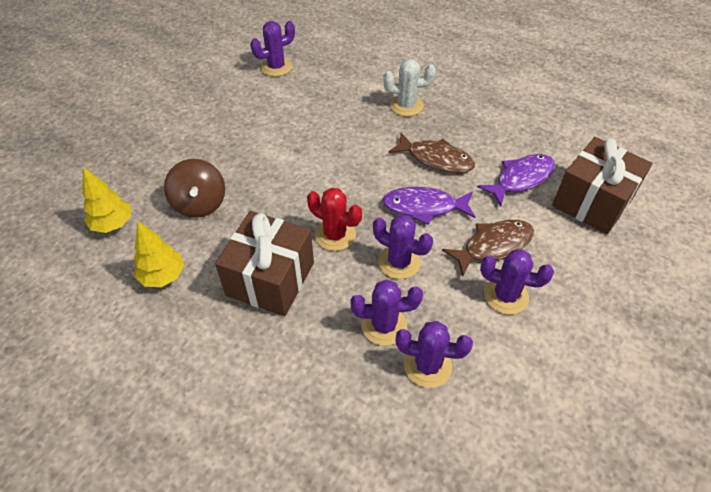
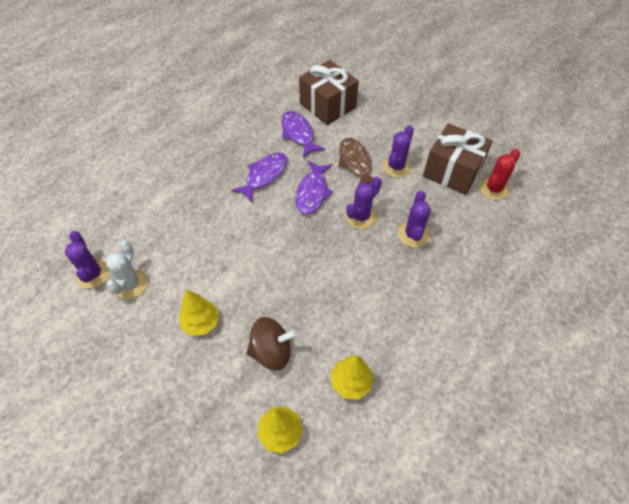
camera: 80 degrees left, 5 degrees up
brown gift [215,211,314,316] -> brown gift moved to [423,123,493,195]
red cactus [307,188,362,251] -> red cactus moved to [479,149,520,200]
white cactus [383,59,436,116] -> white cactus moved to [106,240,148,299]
brown fish [388,133,475,173] -> purple fish [232,152,288,203]
purple cactus [395,321,473,388] -> none
none -> yellow tree [179,290,219,336]

